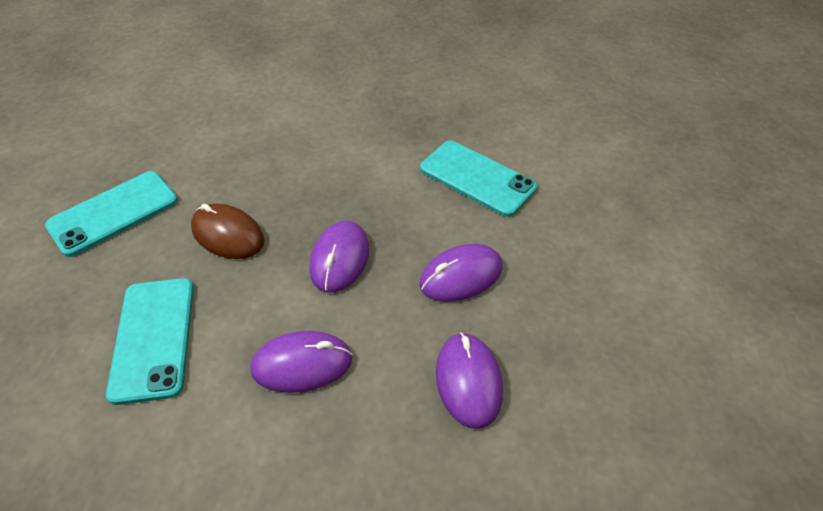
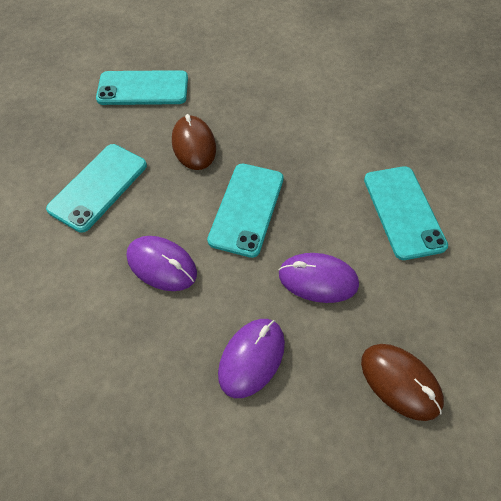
camera: 40 degrees right, 10 degrees up
purple mouse [309,221,369,293] -> turquoise phone [207,164,284,258]
none -> brown mouse [361,344,444,421]

